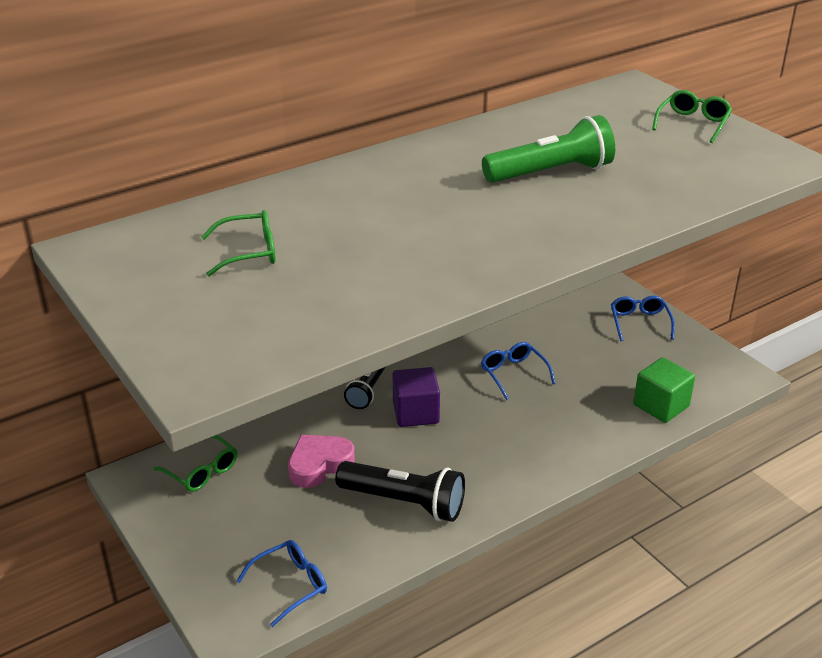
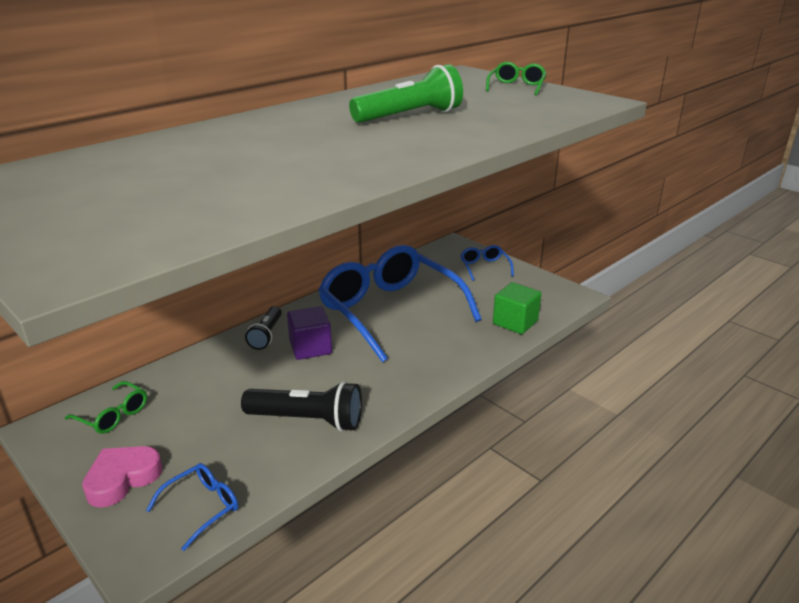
camera: 10 degrees left, 5 degrees down
green glasses [201,210,275,276] -> none
pink heart [288,435,355,488] -> pink heart moved to [82,446,162,508]
blue glasses [481,342,556,400] -> blue glasses [318,245,482,363], size x2.49

